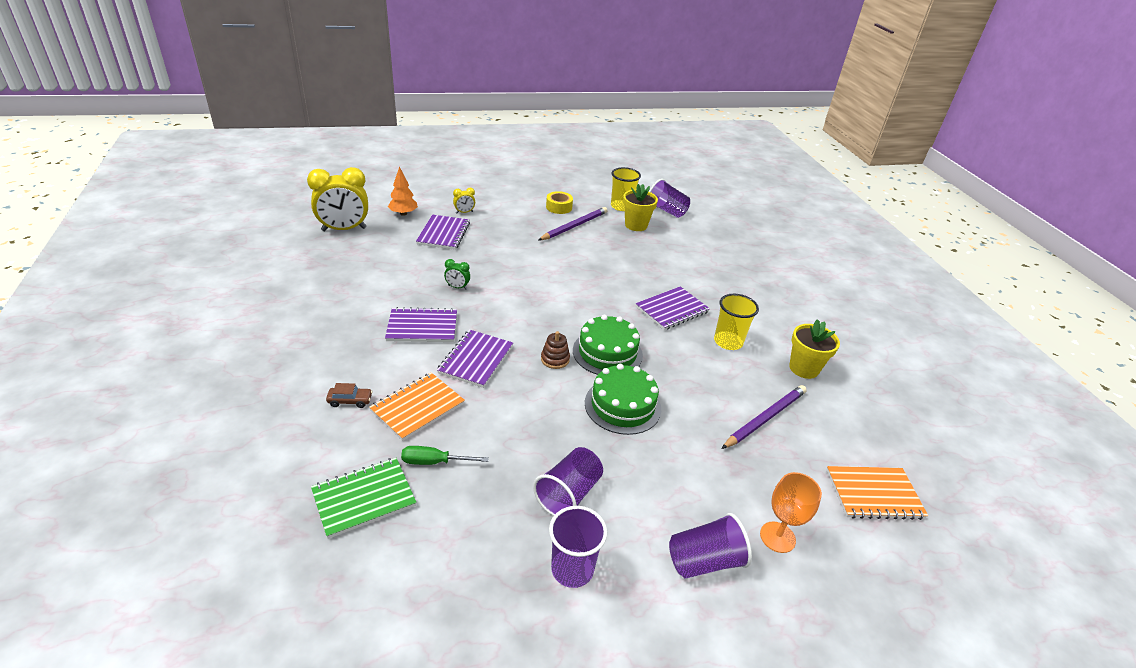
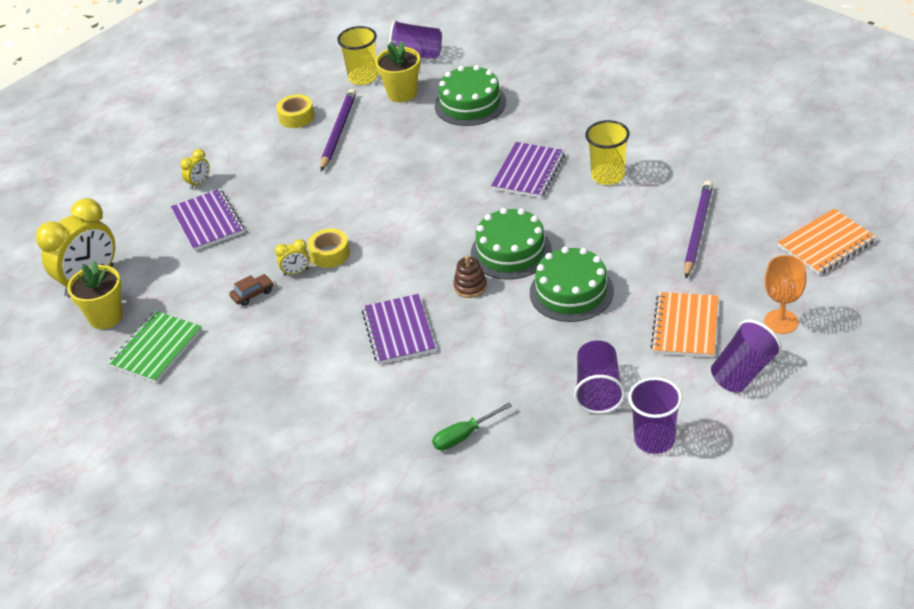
camera: 25 degrees left, 5 degrees up
green notebook [311,458,417,539] -> green notebook moved to [108,311,202,383]
brown car [326,383,373,408] -> brown car moved to [229,274,273,306]
orange notebook [369,373,465,441] -> orange notebook moved to [650,292,719,358]
purple notebook [385,307,457,342] -> none
orange tree [388,167,418,216] -> none
green clock [444,259,470,290] -> yellow clock [275,239,310,276]
yellow flower pot [789,319,840,379] -> yellow flower pot moved to [67,261,123,329]
none -> yellow tape [308,228,350,268]
none -> green cake [435,65,506,126]

